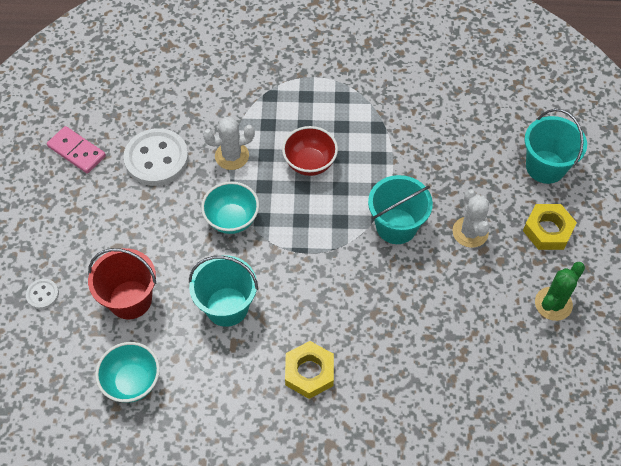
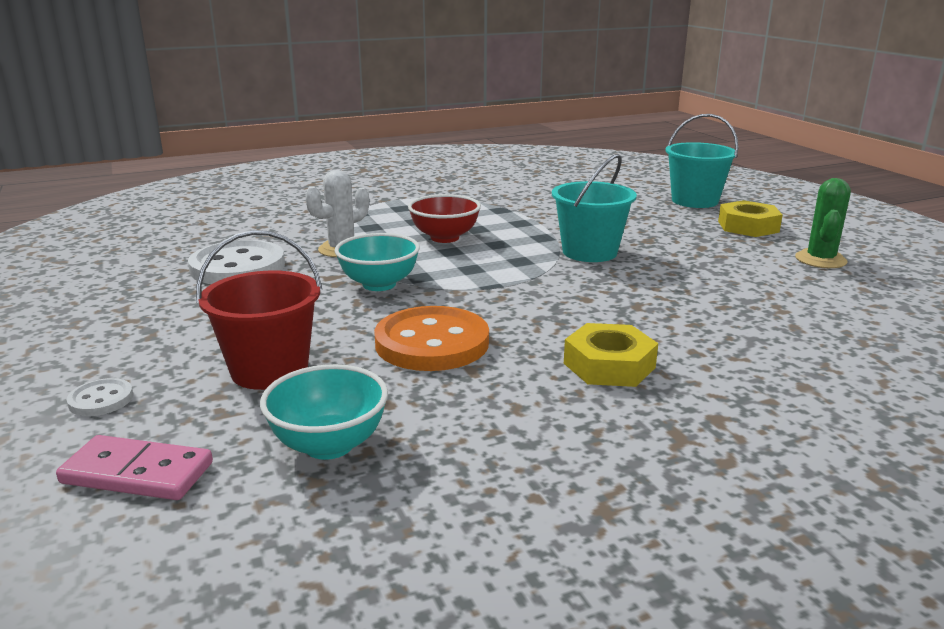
camera: 25 degrees left, 35 degrees down
pink domino [47,126,106,173] -> pink domino moved to [56,435,213,500]
turquoise bucket [189,255,258,327] -> orange button [374,306,489,371]
white cactus [452,189,490,248] -> none

